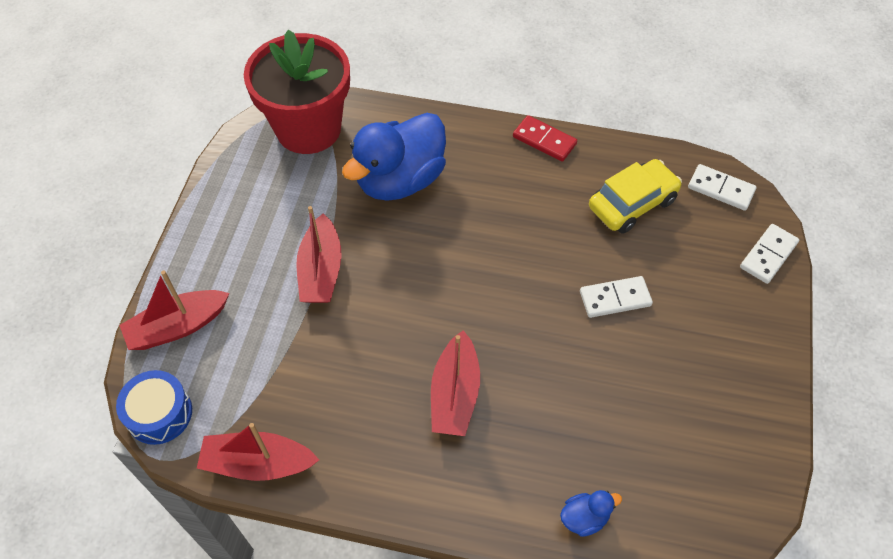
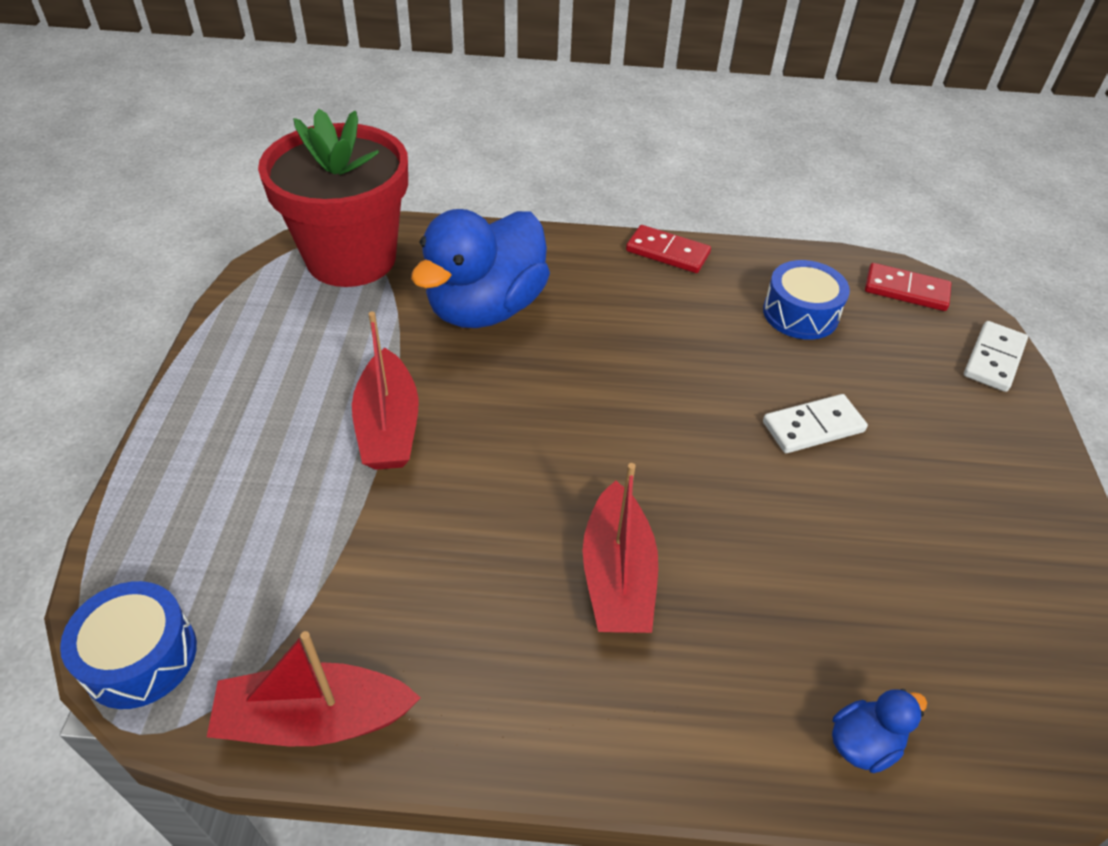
camera: 10 degrees left, 10 degrees down
red boat [119,270,229,350] -> none
yellow car [589,159,682,234] -> blue drum [763,260,850,340]
white domino [688,164,757,211] -> red domino [865,263,952,311]

